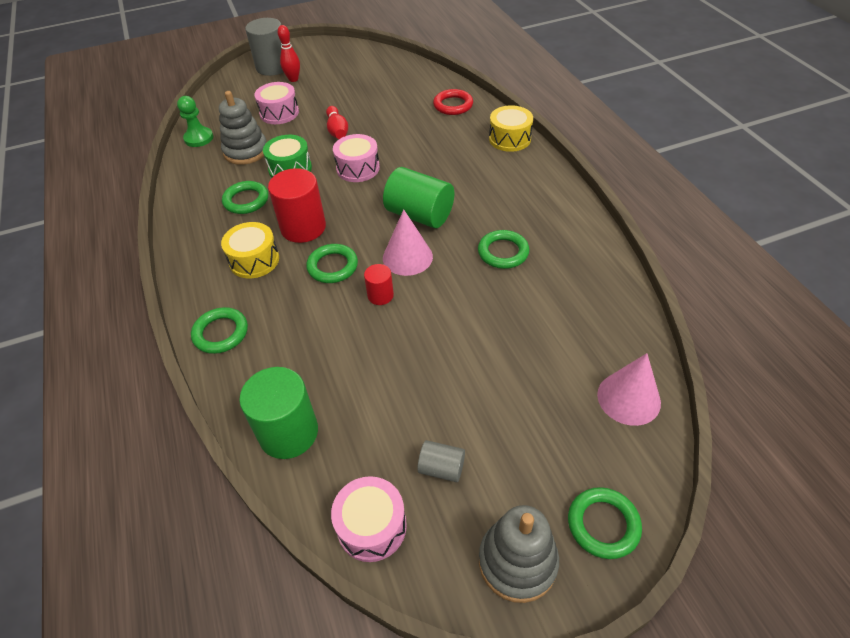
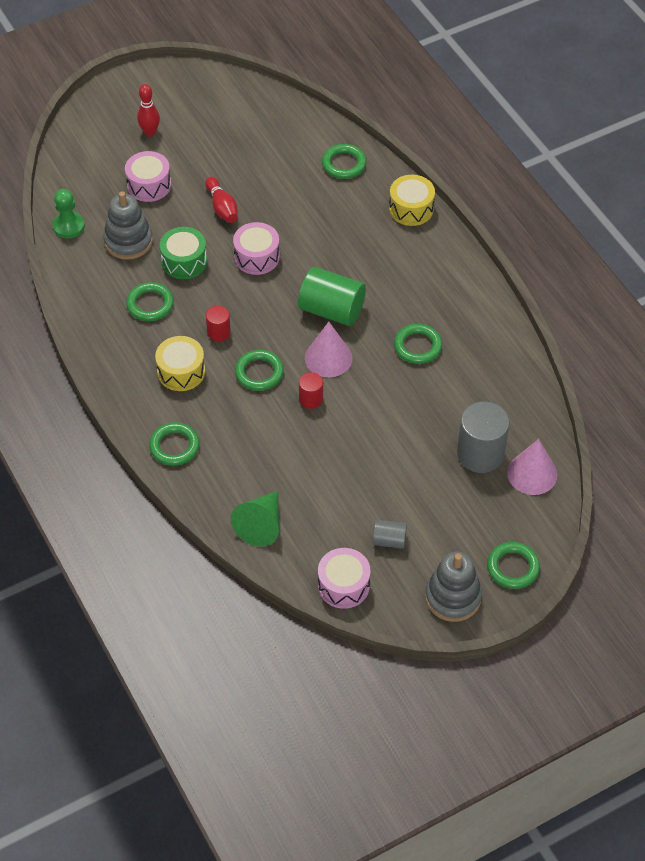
camera: 10 degrees left, 5 degrees up
green cylinder [239,367,318,459] -> green cone [231,491,279,546]
grey cylinder [245,18,283,76] -> grey cylinder moved to [457,401,509,473]
red cylinder [268,168,326,243] -> red cylinder [206,306,231,341], size x0.52
red ring [433,89,473,115] -> green ring [322,144,366,179]

